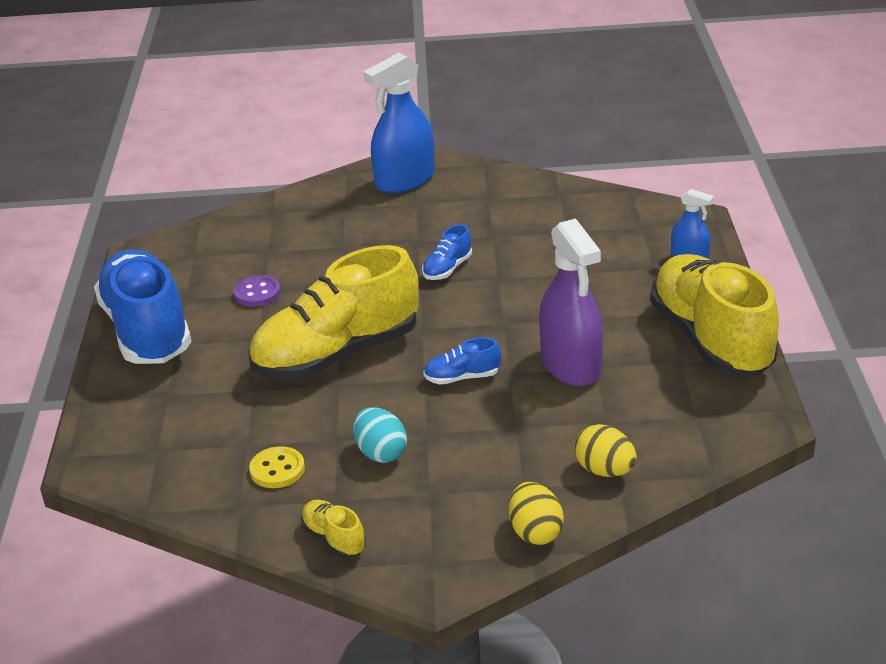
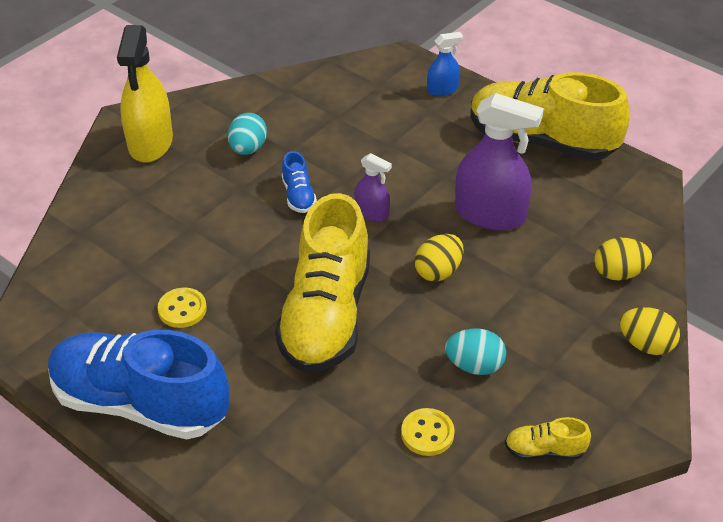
camera: 50 degrees left, 10 degrees up
purple button [233,275,281,307] -> yellow button [157,288,207,328]
blue spray bottle [363,53,435,193] -> yellow spray bottle [117,25,173,163]
blue shoe [423,337,501,385] -> yellow egg [415,234,463,282]
none -> turquoise egg [228,113,267,155]
none -> purple spray bottle [354,153,392,221]

